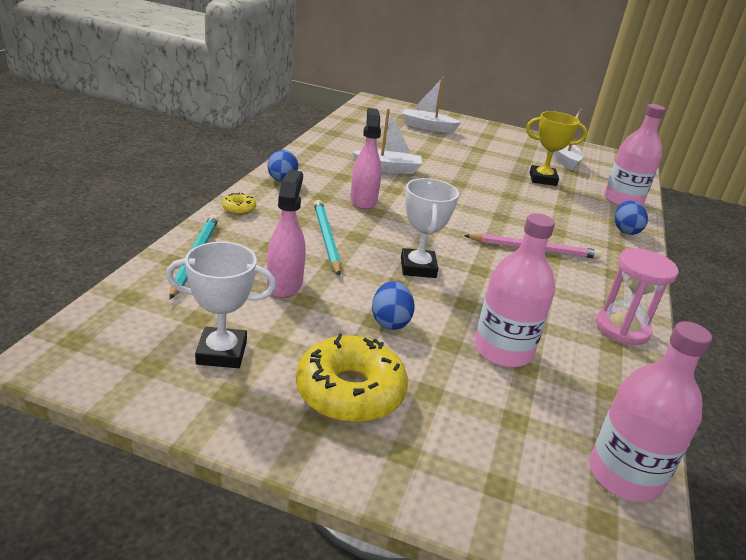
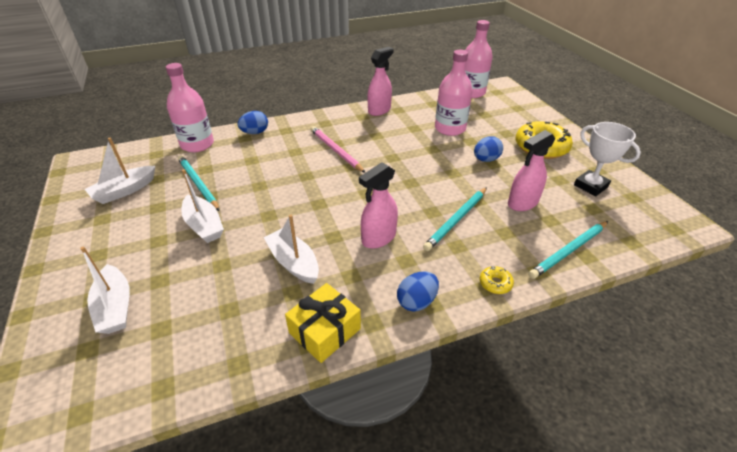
camera: 125 degrees left, 10 degrees up
white trophy [401,178,459,278] -> none
yellow trophy [526,111,587,186] -> turquoise pencil [178,155,219,211]
pink hourglass [596,248,679,345] -> pink spray bottle [367,47,394,116]
none -> white boat [181,169,224,243]
none -> yellow gift [285,283,361,363]

